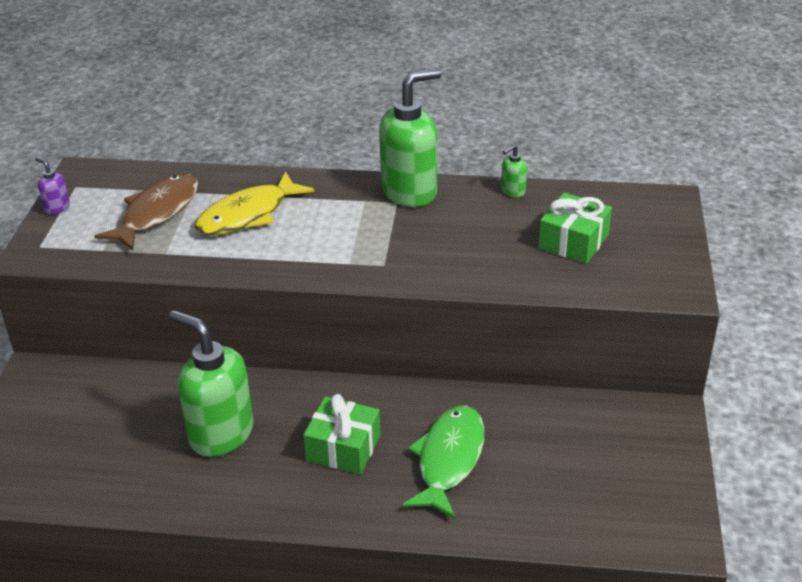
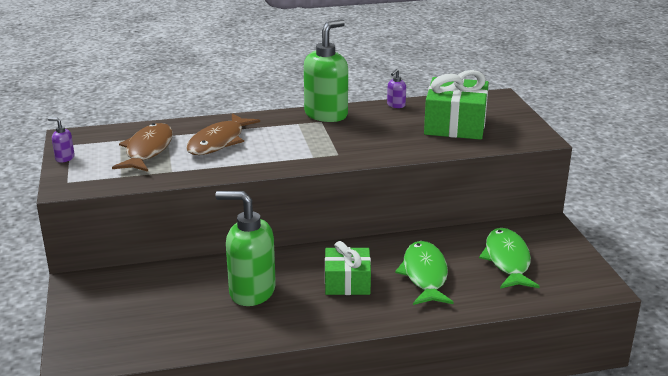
camera: 20 degrees left, 10 degrees down
yellow fish [195,172,314,235] -> brown fish [186,113,260,155]
green soap dispenser [501,144,527,197] -> purple soap dispenser [387,69,406,108]
green gift [538,193,612,264] -> green gift [424,70,489,140], size x1.54
none -> green fish [479,228,540,289]

